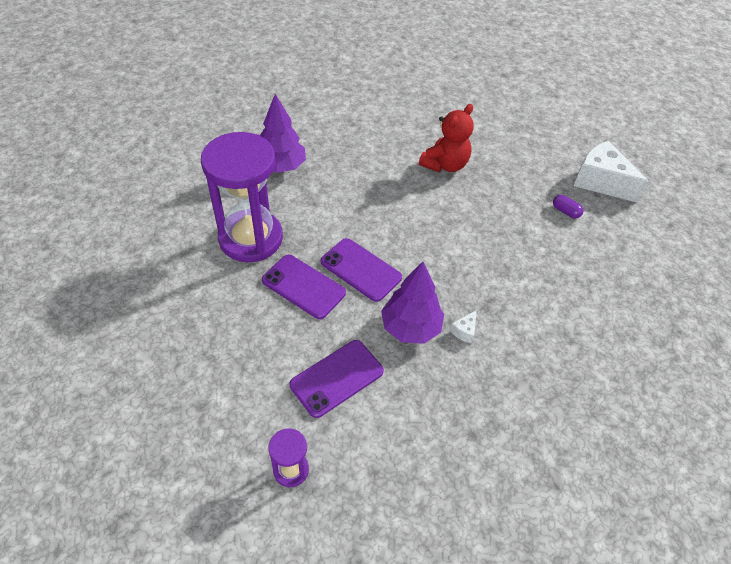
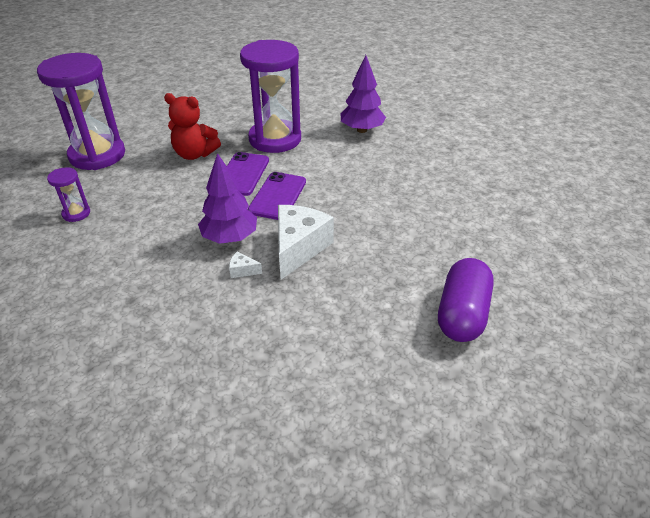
camera: 70 degrees right, 10 degrees down
purple phone [290,340,384,418] -> none
red teddy bear [419,104,474,172] -> red teddy bear moved to [164,93,221,160]
purple capsule [553,195,583,218] -> purple capsule [438,258,494,342], size x2.43
white cheese [573,141,649,203] -> white cheese moved to [278,205,334,280]
none -> purple hourglass [37,53,125,170]

